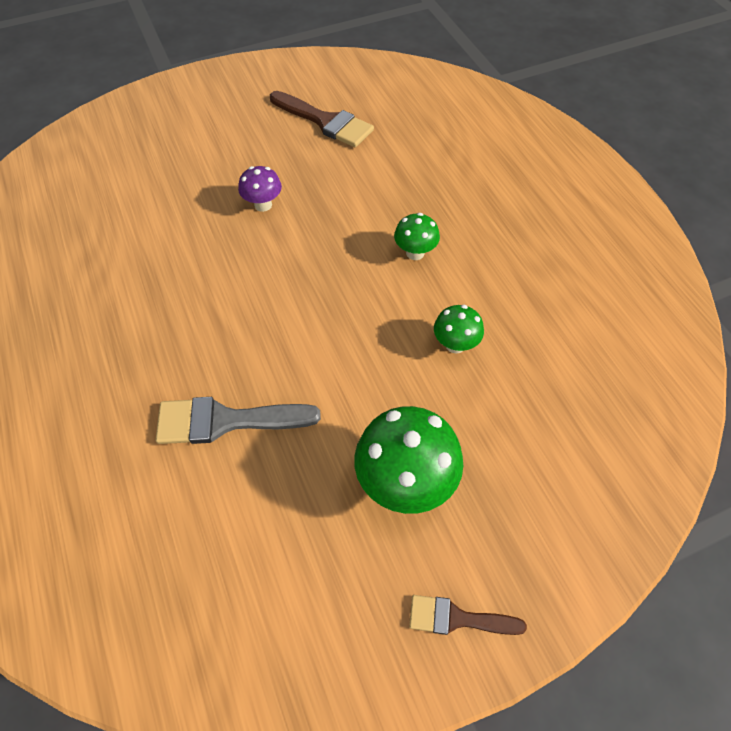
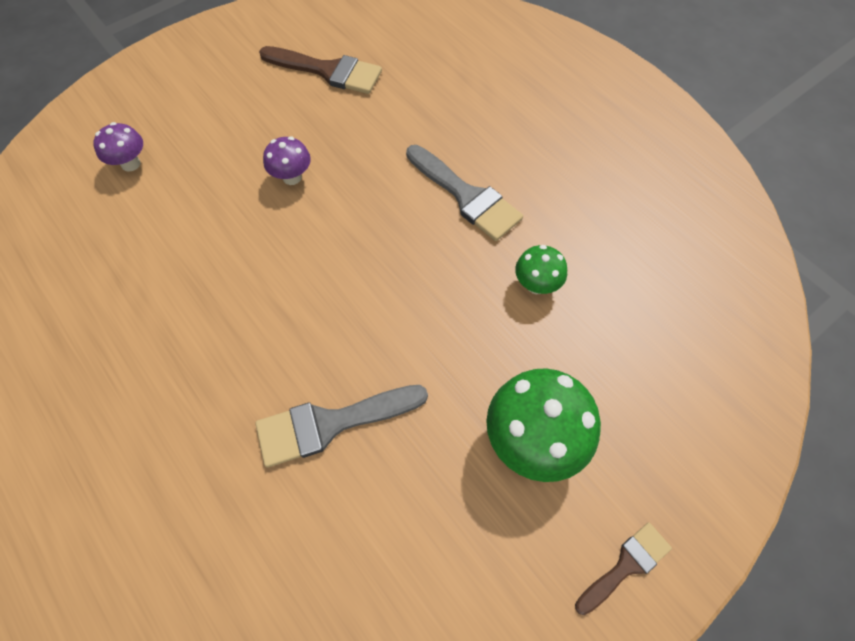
camera: 15 degrees left, 5 degrees up
green mushroom [394,213,440,260] -> grey brush [406,145,523,241]
brown brush [409,595,527,635] -> brown brush turned 150 degrees clockwise [575,522,672,615]
none -> purple mushroom [93,122,143,172]

